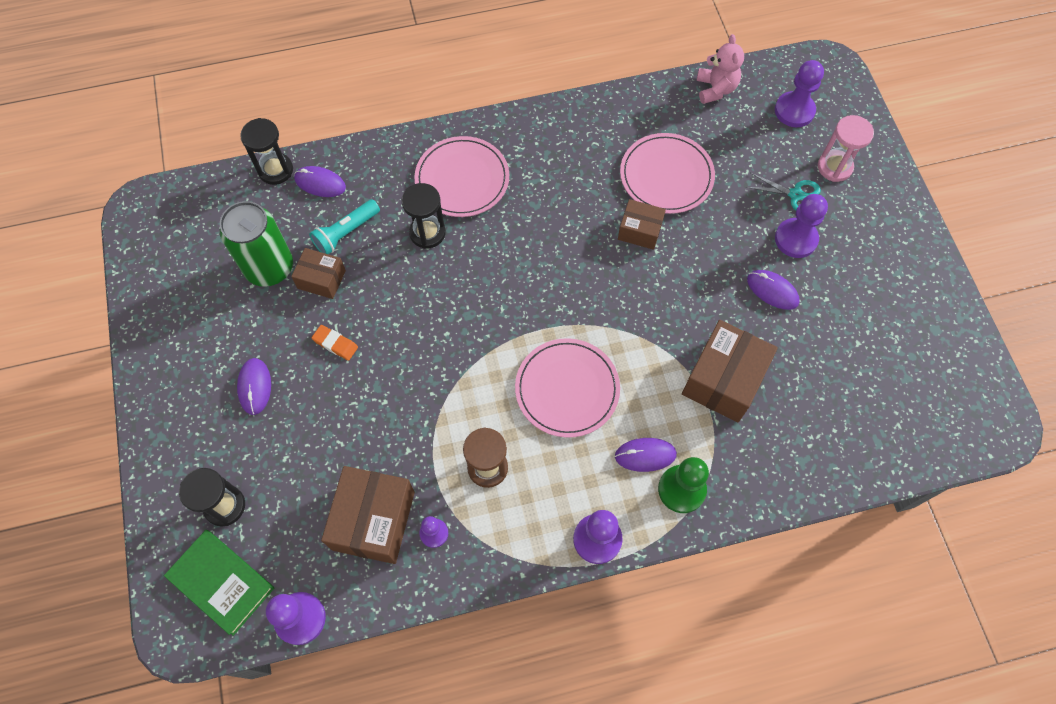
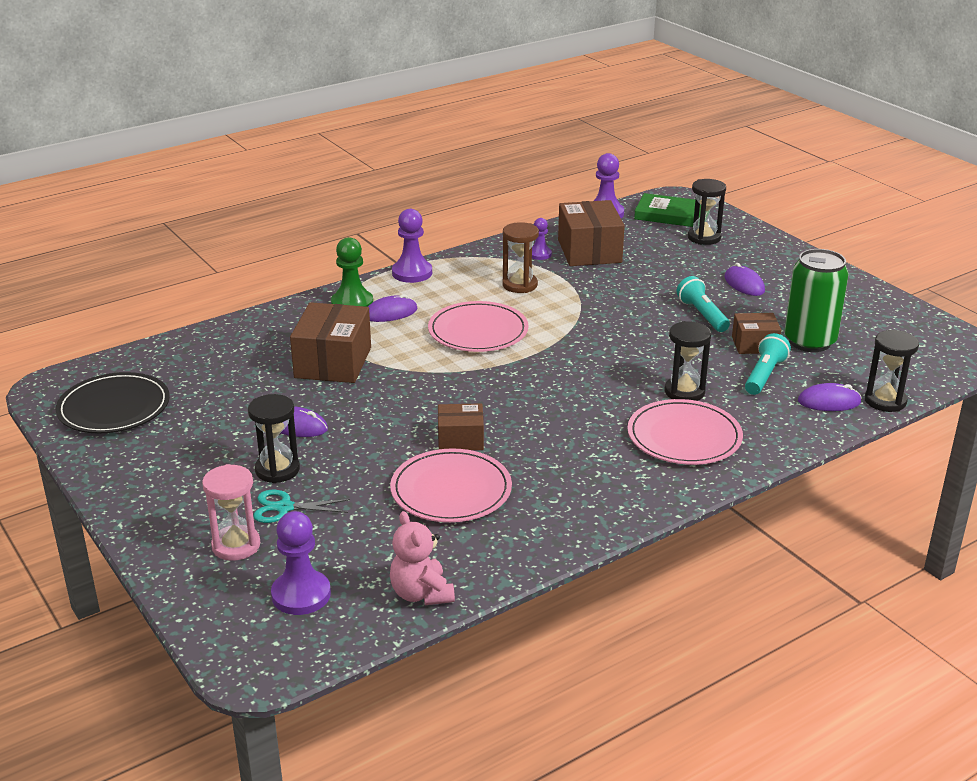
camera: 160 degrees right, 35 degrees down
orange eraser [312,325,358,361] -> turquoise flashlight [677,276,730,332]
purple pawn [775,194,828,258] -> black hourglass [248,394,300,483]
none -> black plate [56,372,170,434]

